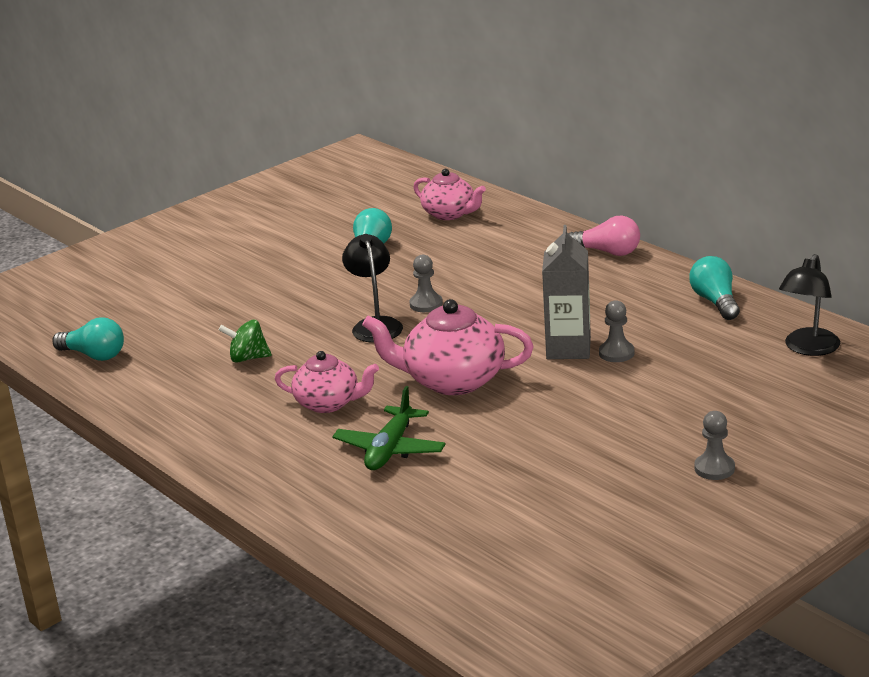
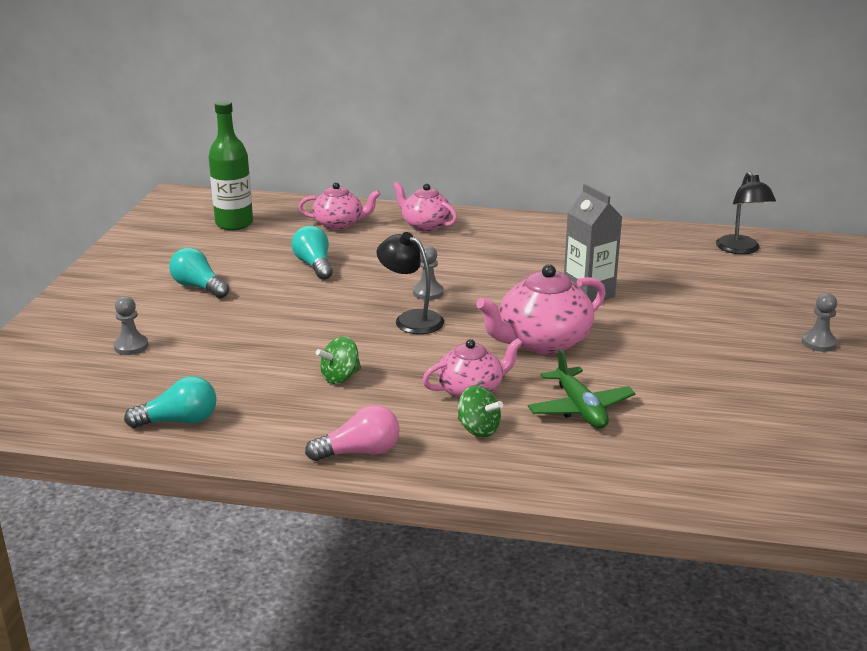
camera: 40 degrees left, 0 degrees up
pink light bulb [568,216,640,256] -> pink light bulb moved to [305,405,400,461]
grey pawn [599,300,634,362] -> grey pawn moved to [114,296,148,355]
turquoise light bulb [689,256,740,320] -> turquoise light bulb moved to [169,247,229,298]
none -> green bottle [209,100,253,230]
none -> pink teapot [393,182,457,231]
none -> green spinning top [458,385,503,438]

